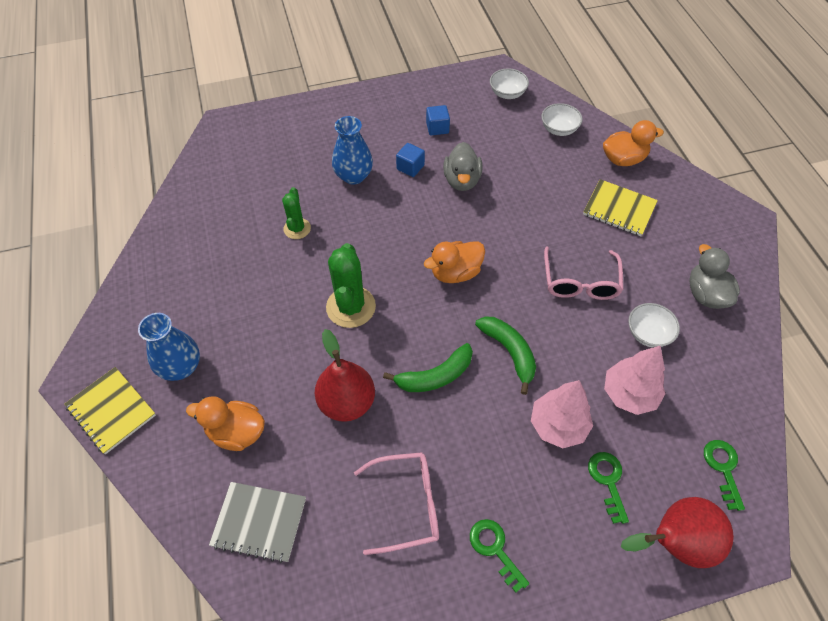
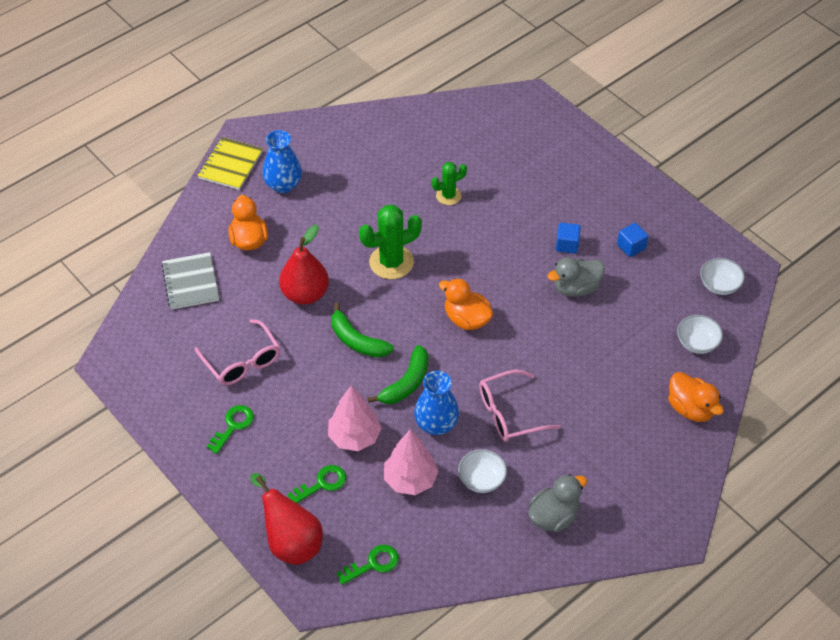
camera: 65 degrees right, 5 degrees down
blue vase [332,116,373,185] -> blue vase moved to [414,371,459,435]
yellow notebook [583,179,658,236] -> none

